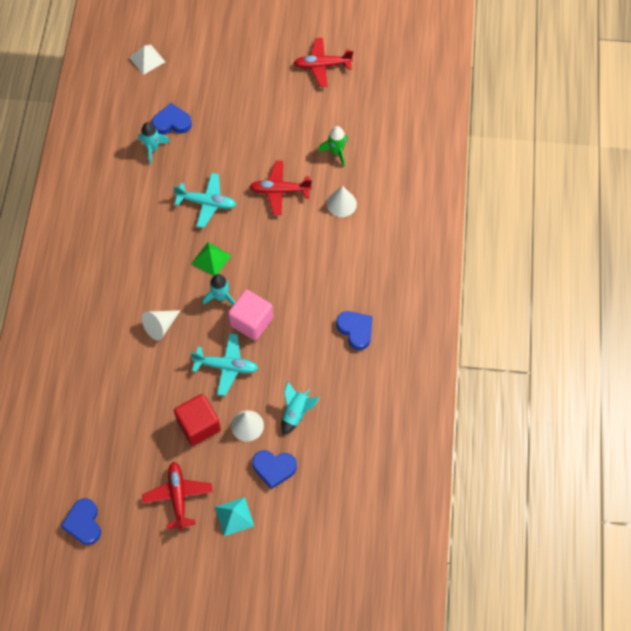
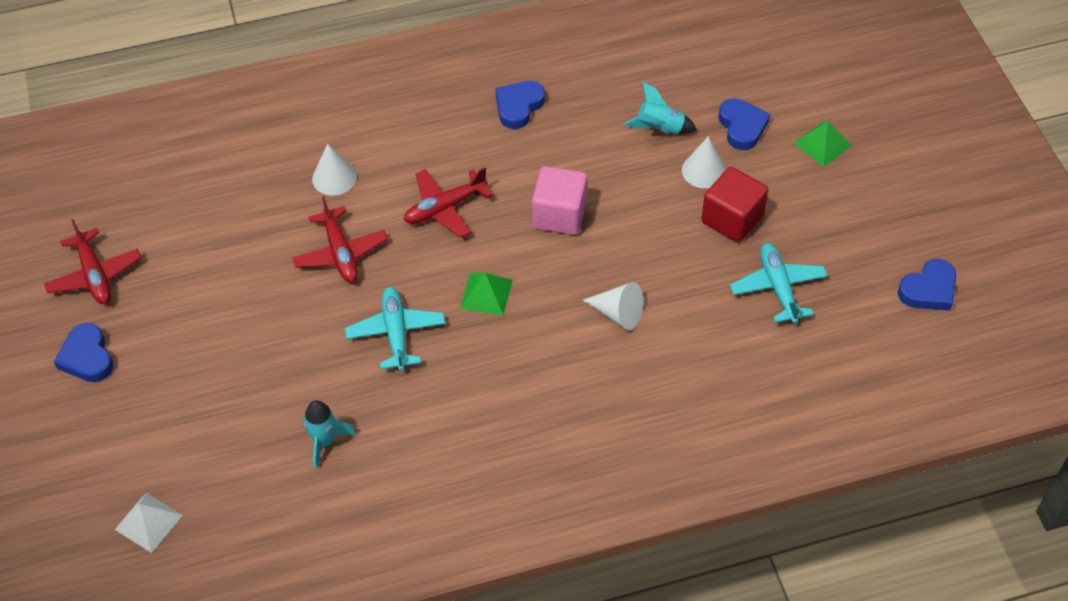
camera: 110 degrees left, 10 degrees down
red plane [142,462,213,530] -> red plane moved to [404,167,493,238]
blue heart [152,103,192,135] -> blue heart moved to [54,323,113,382]
turquoise plane [191,333,258,396] -> turquoise plane moved to [730,243,828,324]
turquoise rocket [203,274,235,305] -> none
turquoise pyramid [215,497,254,536] -> green pyramid [794,121,852,167]
green rocket [318,126,348,167] -> none

